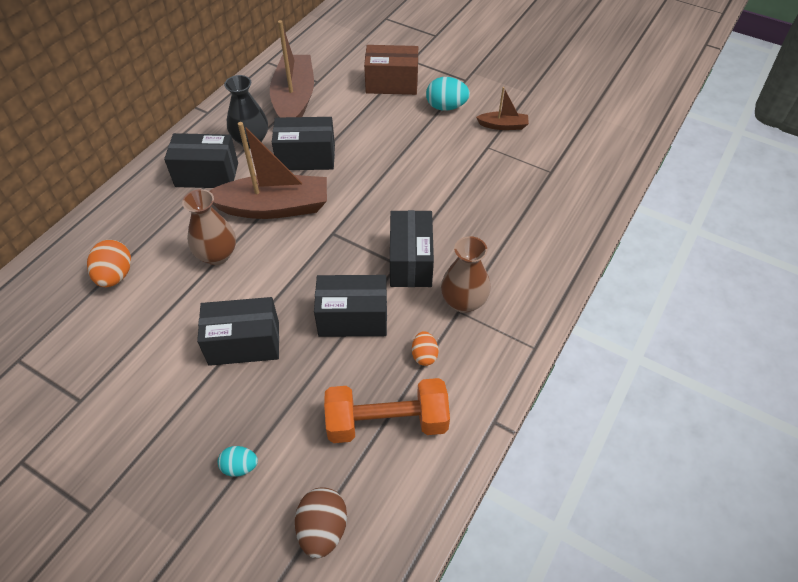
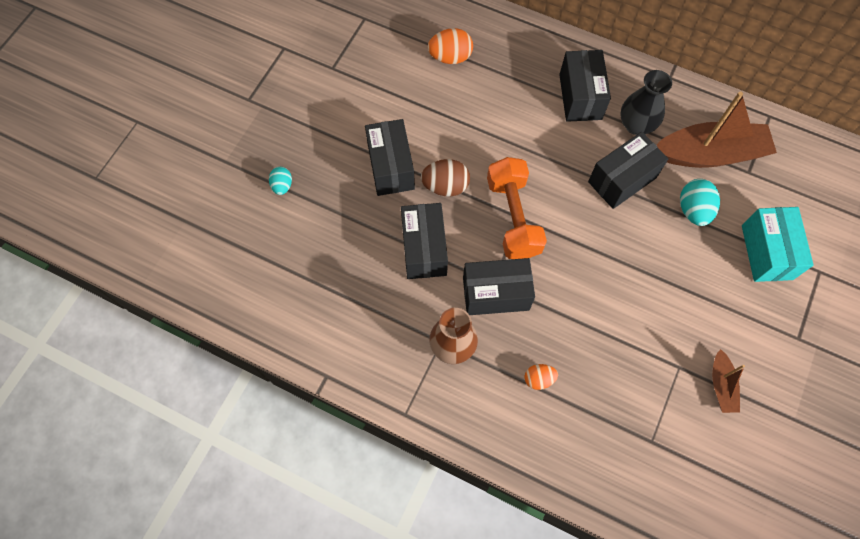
camera: 85 degrees right, 15 degrees up
brown vase [182,189,236,265] -> none
brown boat [210,122,327,219] -> none
black box [272,117,335,170] -> black box turned 60 degrees clockwise [588,132,668,209]
brown egg [295,487,347,559] -> brown egg moved to [421,159,470,196]
orange dumbbell [324,378,450,443] -> orange dumbbell moved to [487,157,547,259]
brown box [364,45,418,95] -> turquoise box [742,207,814,282]
orange egg [412,331,439,366] -> orange egg moved to [524,364,558,390]
turquoise egg [426,77,470,111] -> turquoise egg moved to [680,179,720,226]

